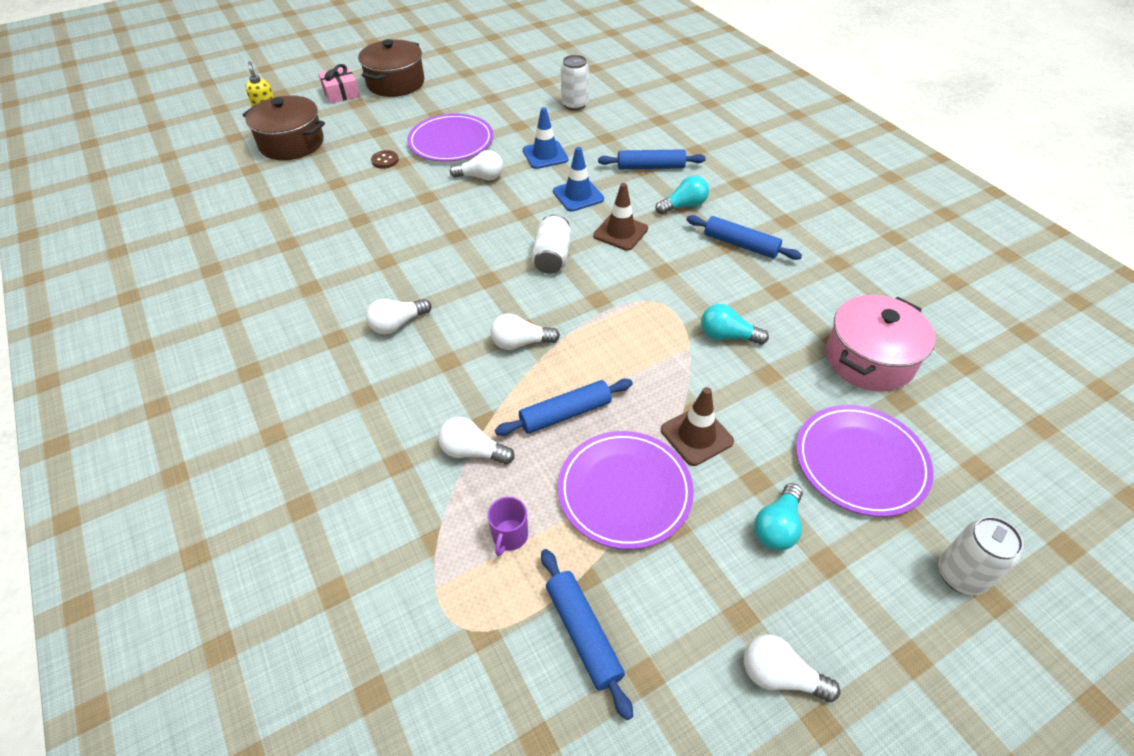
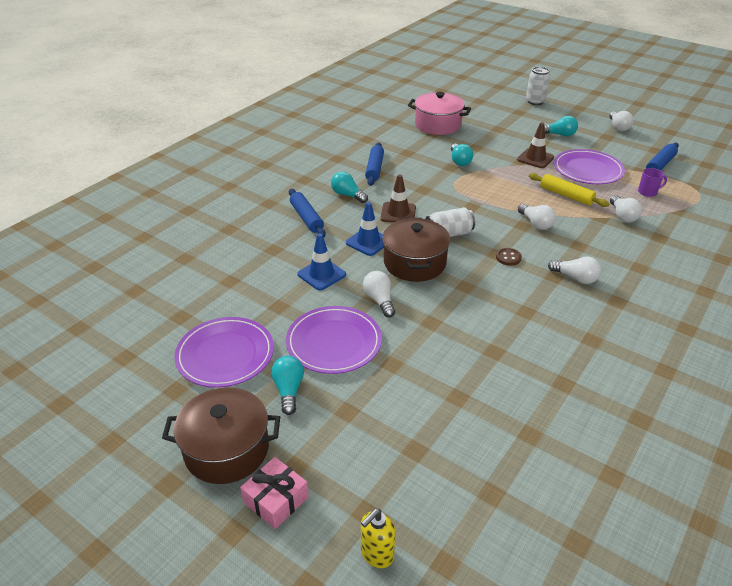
camera: 115 degrees left, 10 degrees down
brown pot [243,95,325,160] -> brown pot moved to [382,218,451,282]
brown button [371,150,399,169] -> brown button moved to [496,248,522,266]
blue rolling pin [495,379,633,436] -> yellow rolling pin [529,173,610,207]
white can [561,55,589,111] -> none
purple plate [796,405,934,517] -> purple plate moved to [174,317,274,388]
none -> turquoise light bulb [271,356,304,415]

